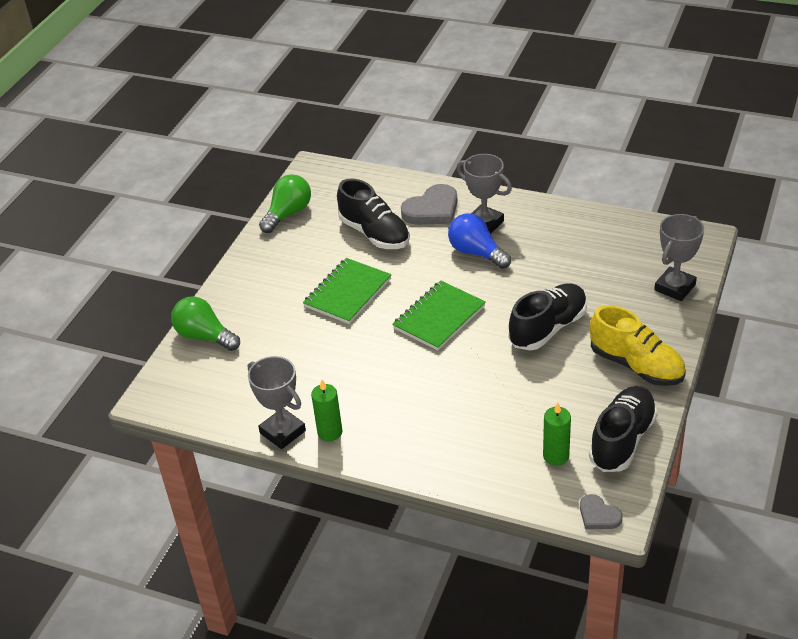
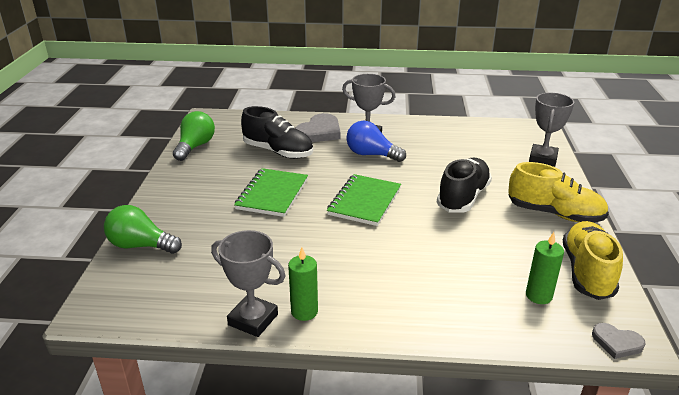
camera: 20 degrees left, 10 degrees down
black shoe [589,386,658,472] -> yellow shoe [563,221,623,300]

